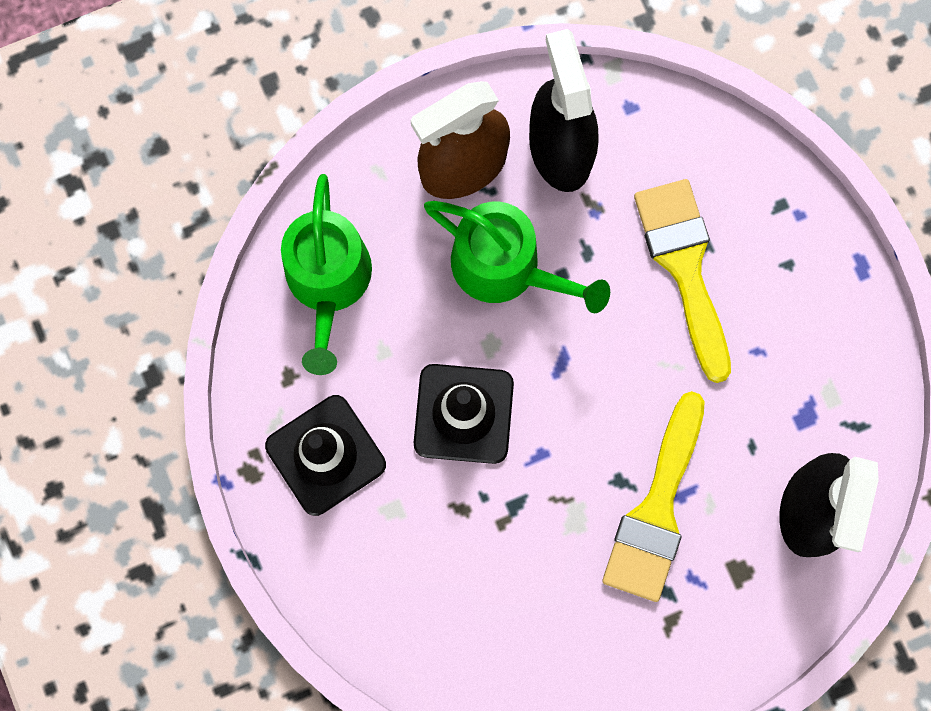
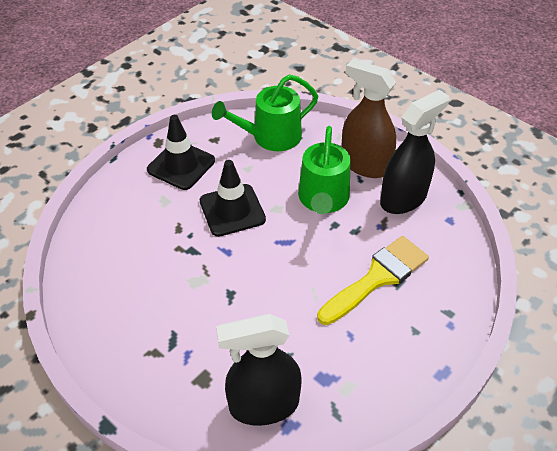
camera: 65 degrees right, 30 degrees down
yellow brush [602,391,705,602] -> none

